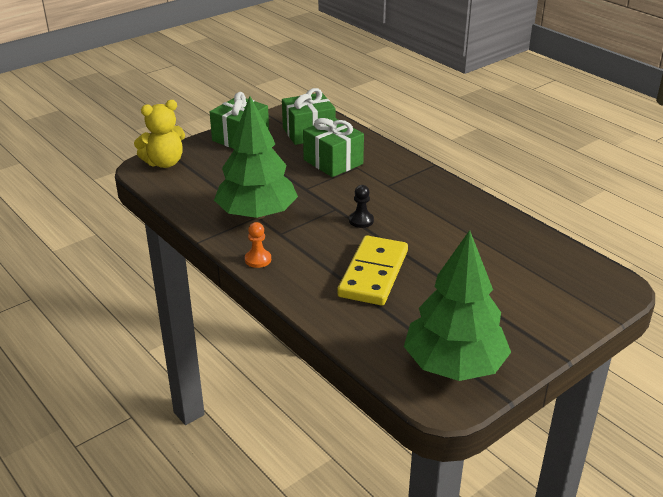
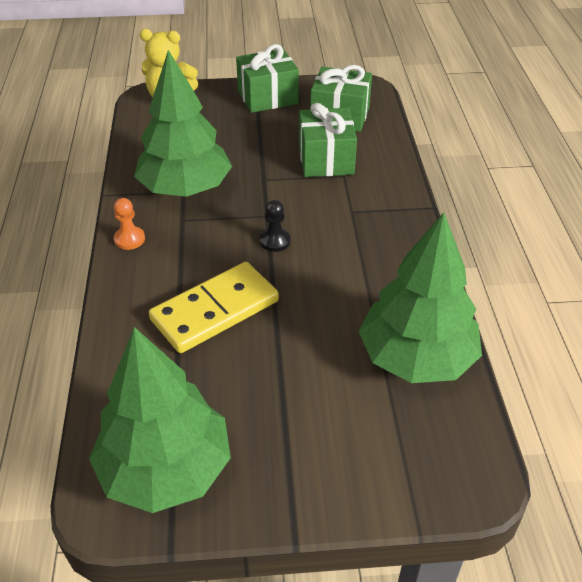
camera: 35 degrees right, 10 degrees up
none -> green tree [359,212,482,383]

